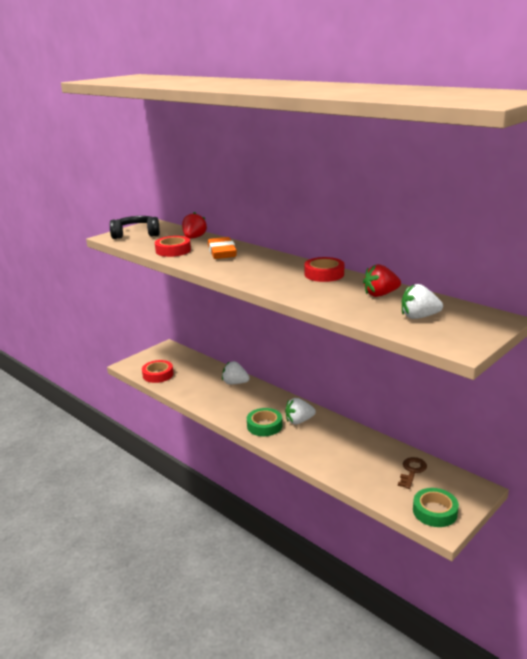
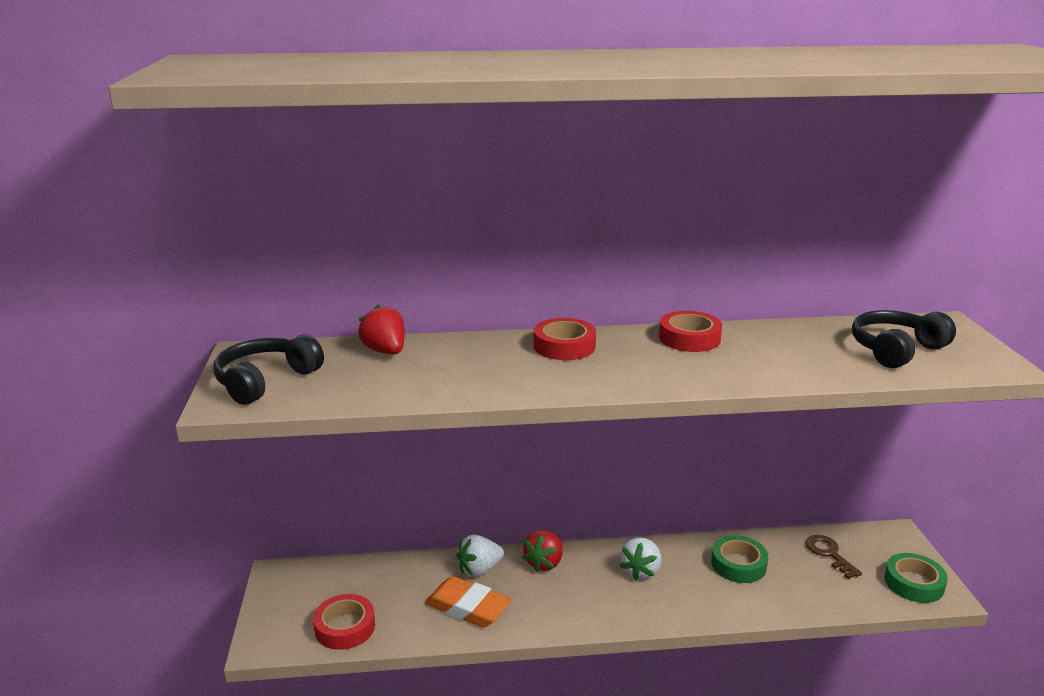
camera: 50 degrees left, 0 degrees up
red tape [155,236,191,257] -> red tape moved to [534,318,596,360]
orange eraser [208,237,237,259] -> orange eraser moved to [425,576,512,628]
green tape [247,408,282,436] -> green tape moved to [711,535,768,583]
red strawberry [363,264,401,297] -> red strawberry moved to [522,530,563,572]
white strawberry [402,284,443,319] -> black headphones [852,310,956,368]

